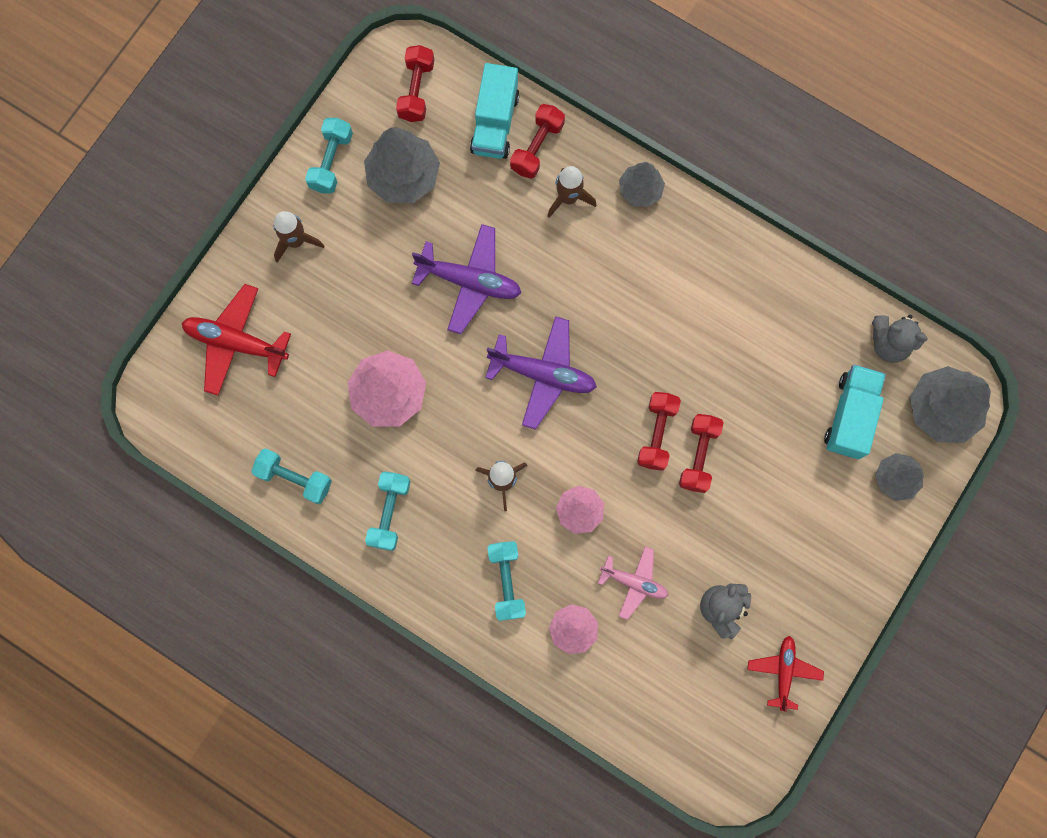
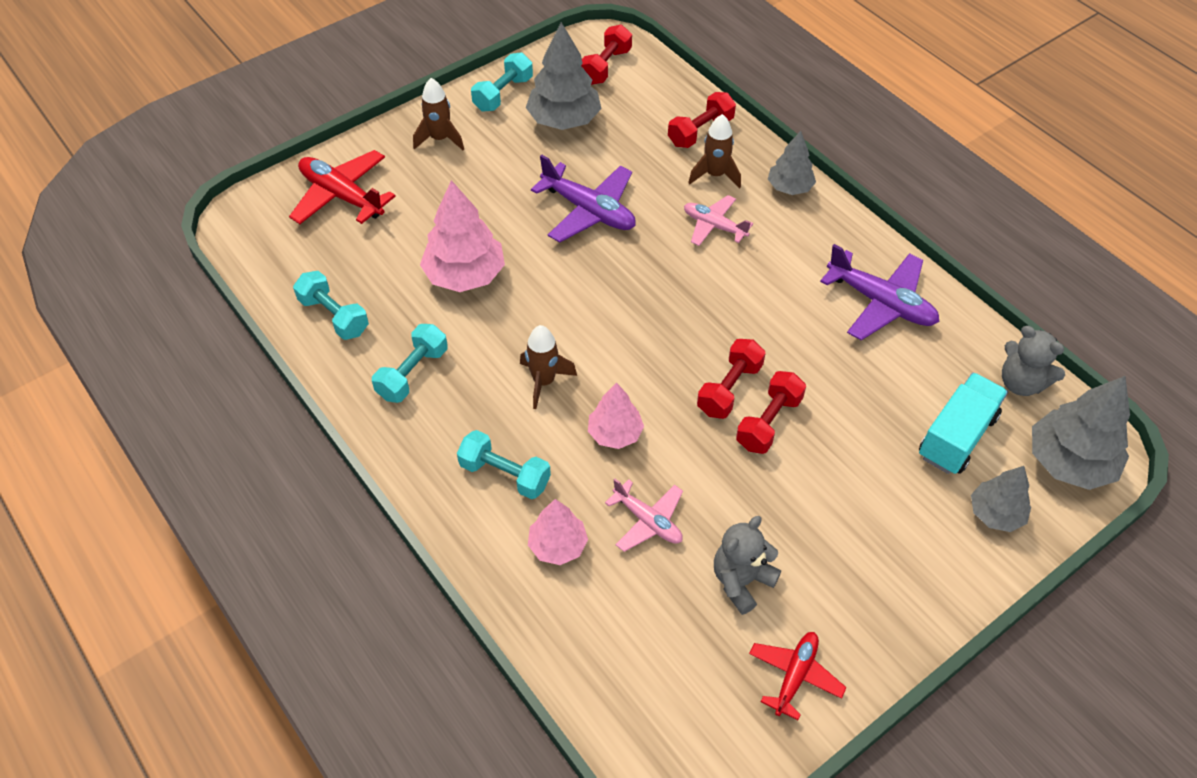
camera: 20 degrees right, 25 degrees down
turquoise truck [470,63,519,159] -> none
purple plane [485,316,597,430] -> purple plane moved to [820,244,939,340]
turquoise dumbbell [488,541,526,621] -> turquoise dumbbell turned 75 degrees counterclockwise [457,430,551,499]
none -> pink plane [684,195,753,246]

